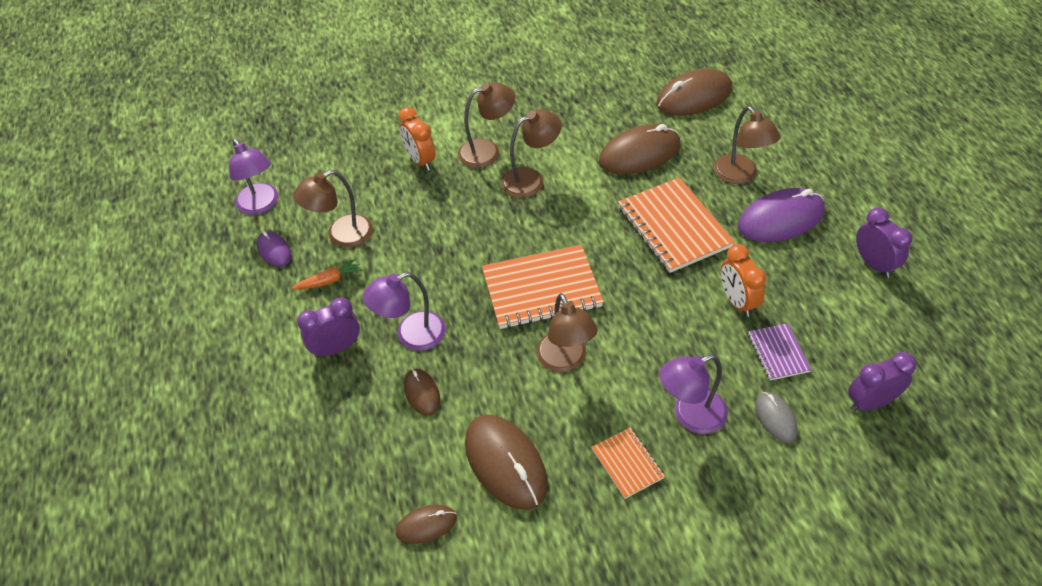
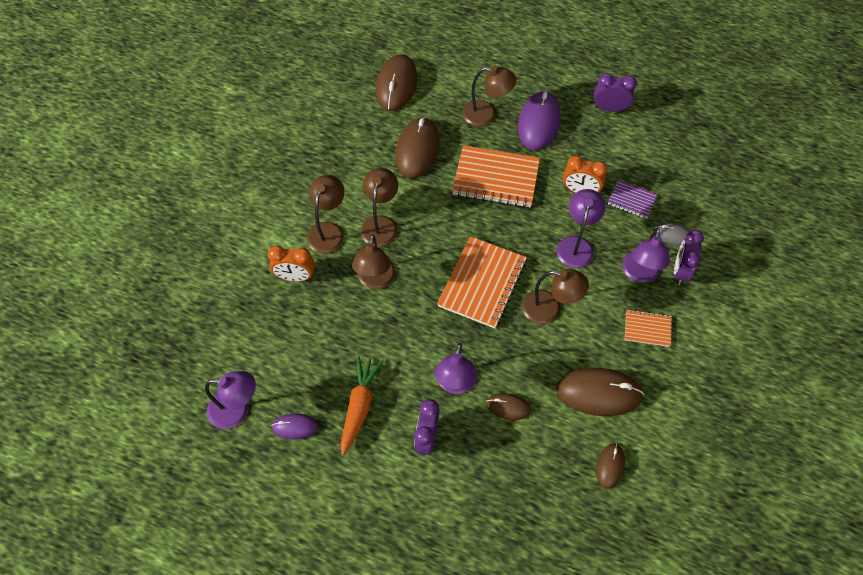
camera: 55 degrees left, 10 degrees up
orange carrot [292,258,363,290] -> orange carrot [341,355,383,455], size x1.65
brown lamp [293,170,373,248] -> brown lamp moved to [352,235,395,289]
purple clock [848,352,916,411] -> purple clock moved to [674,230,704,285]
none -> purple lamp [556,189,606,268]

